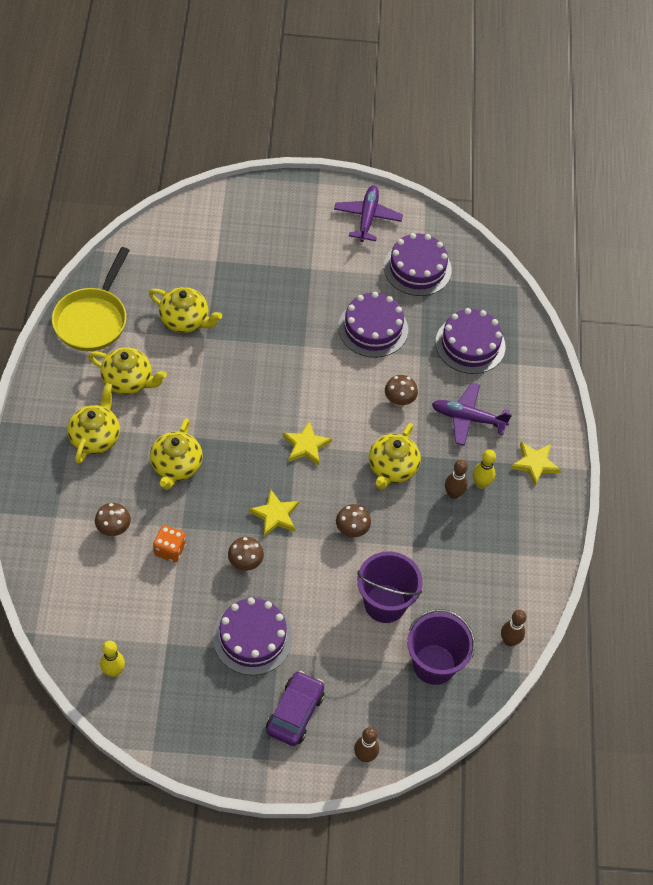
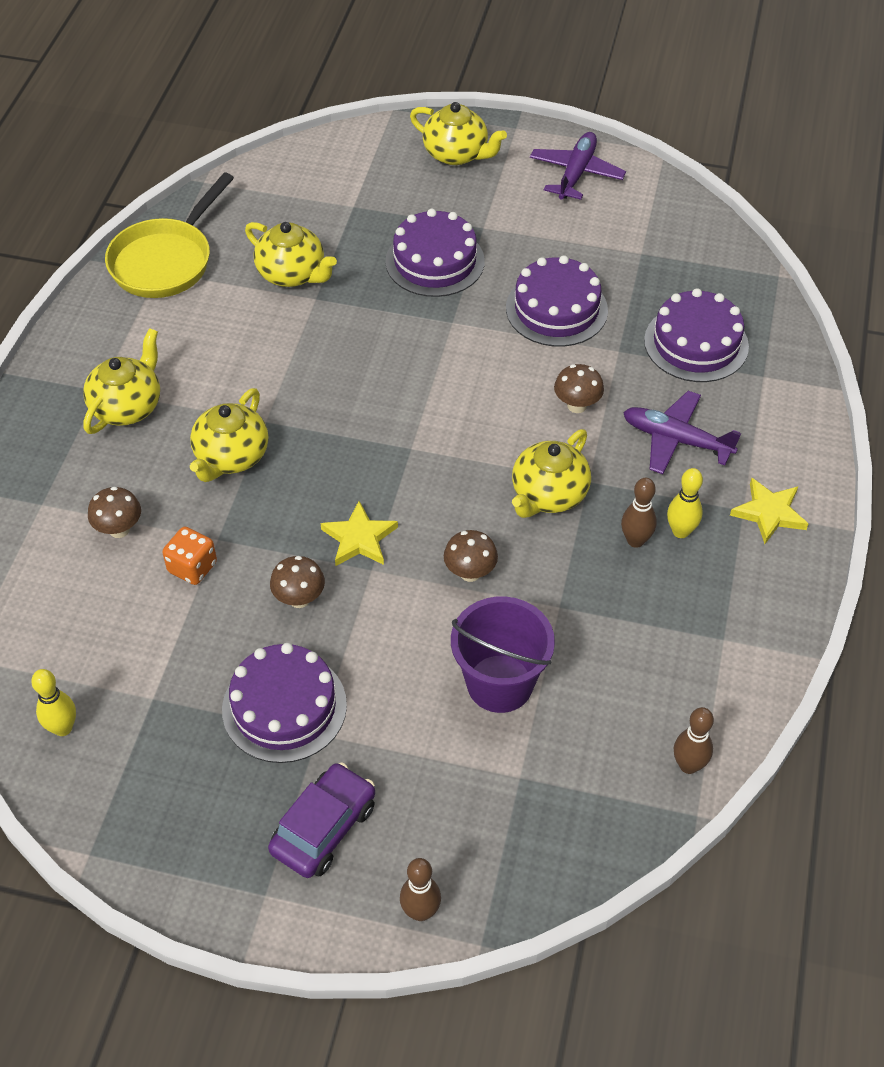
camera: 15 degrees right, 5 degrees down
yellow teapot [88,347,167,395] -> yellow teapot moved to [410,102,507,165]
yellow star [283,421,332,466] -> none
purple cake [384,233,452,296] -> purple cake moved to [385,209,485,297]
purple bucket [407,609,475,685] -> none

